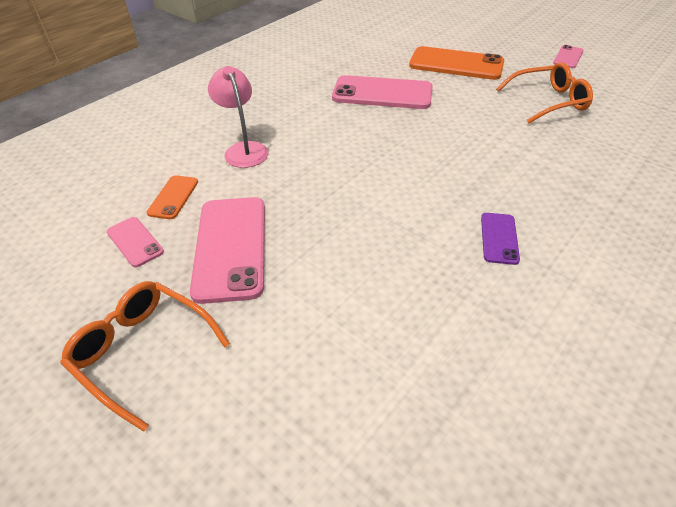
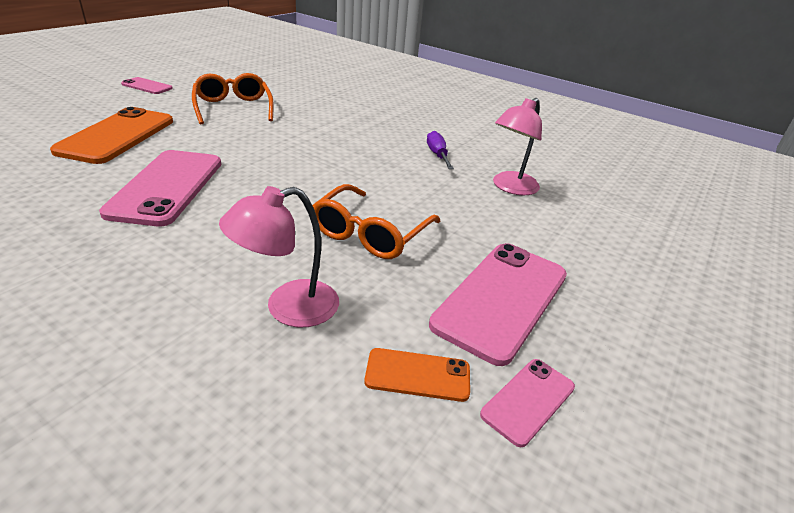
camera: 100 degrees left, 10 degrees down
orange glasses [60,281,230,432] -> orange glasses moved to [312,184,440,259]
pink phone [190,197,265,304] -> pink phone turned 45 degrees counterclockwise [429,243,567,366]
purple phone [481,213,520,265] -> purple screwdriver [427,131,454,169]
none -> pink lamp [493,98,542,195]

